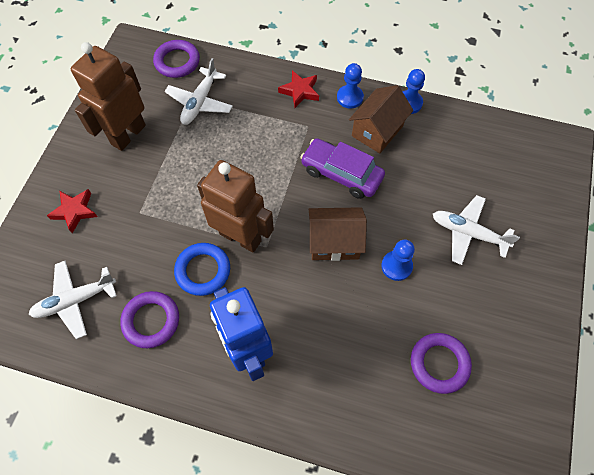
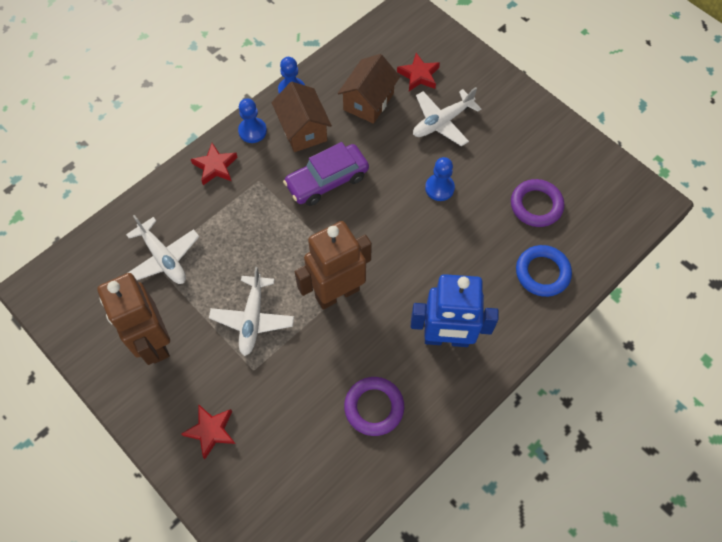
camera: 60 degrees left, 0 degrees up
white plane [29,261,117,339] -> white plane moved to [209,267,294,356]
purple ring [153,40,200,78] -> none
blue ring [174,243,230,296] -> blue ring moved to [516,245,572,297]
brown house [309,207,367,261] -> brown house moved to [338,54,400,124]
none -> red star [397,53,440,91]

